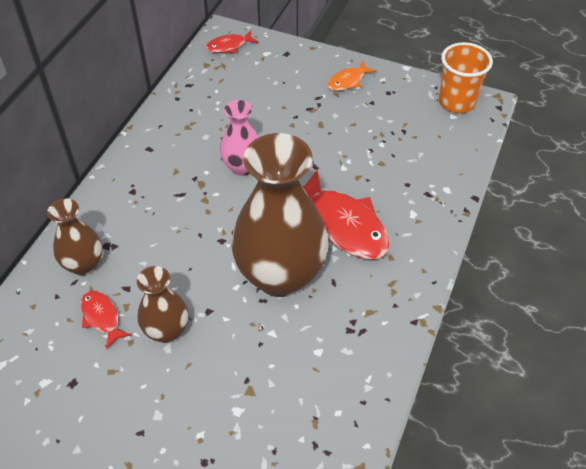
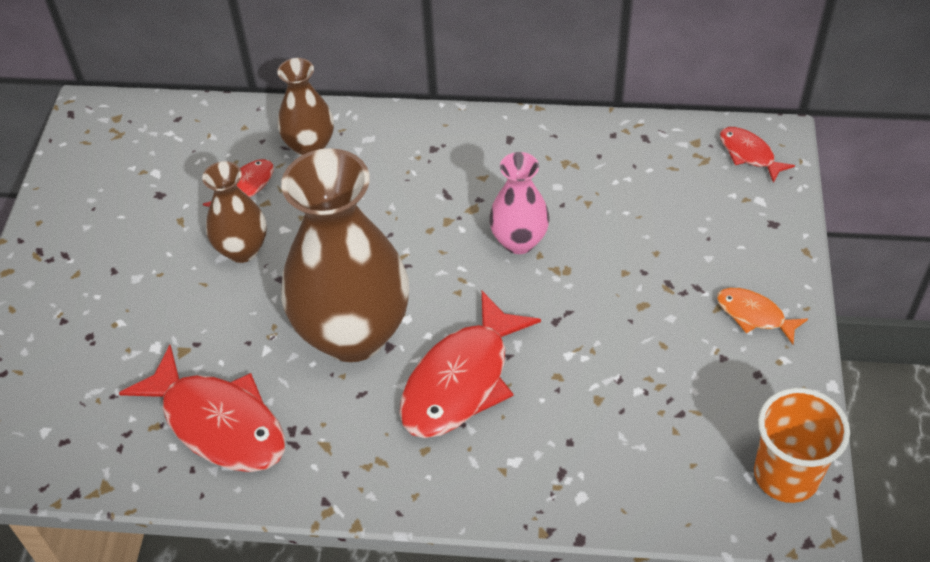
camera: 75 degrees right, 0 degrees up
none -> red fish [119,345,285,472]

